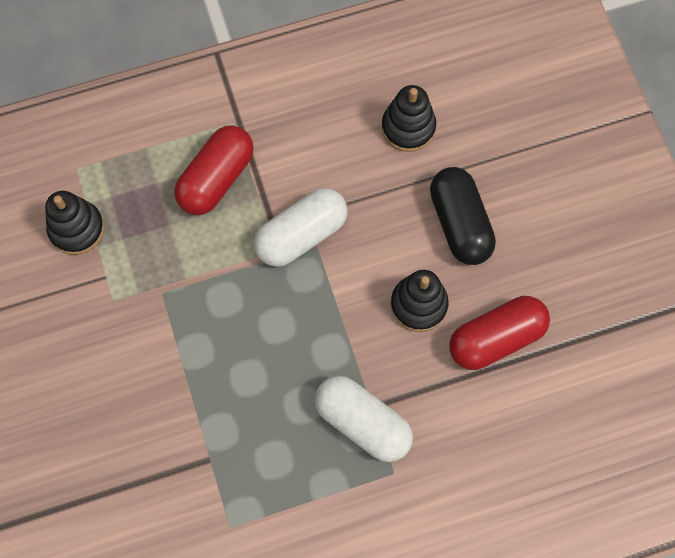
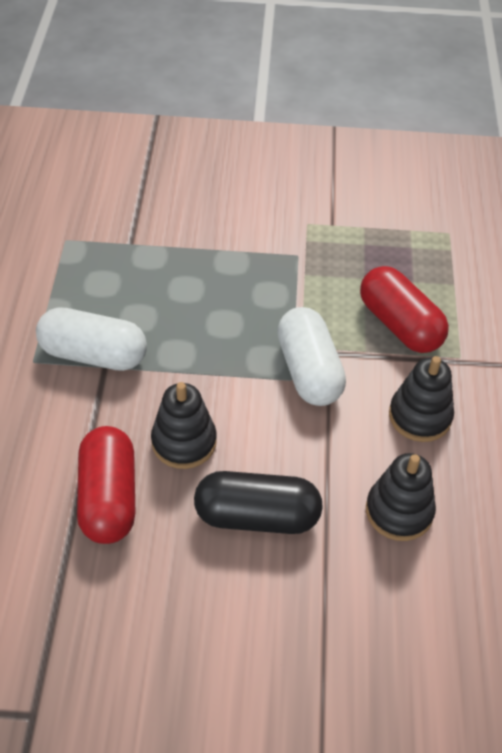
camera: 110 degrees right, 20 degrees down
black stacking toy [45,191,105,255] -> black stacking toy moved to [389,356,454,442]
white capsule [315,376,413,462] -> white capsule turned 45 degrees clockwise [36,307,147,371]

